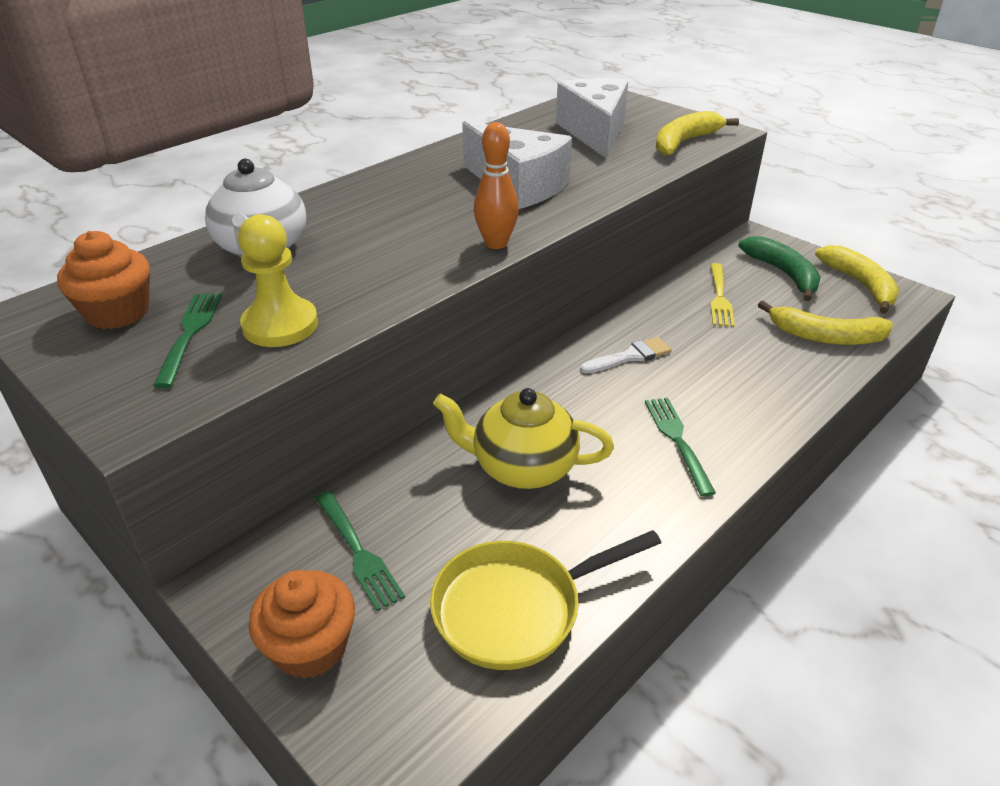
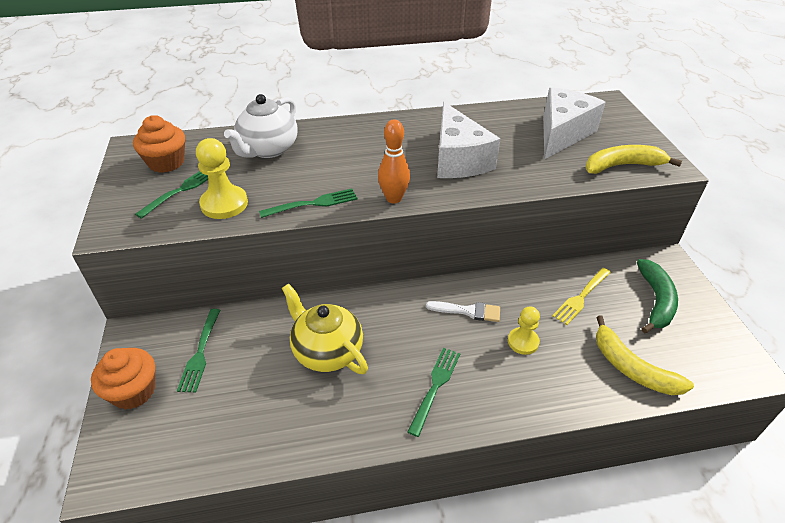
camera: 35 degrees right, 5 degrees up
yellow pan [430,530,661,670] -> none
yellow banana [815,245,899,314] -> none
none -> green fork [259,189,357,218]
none -> yellow pawn [508,306,540,355]

